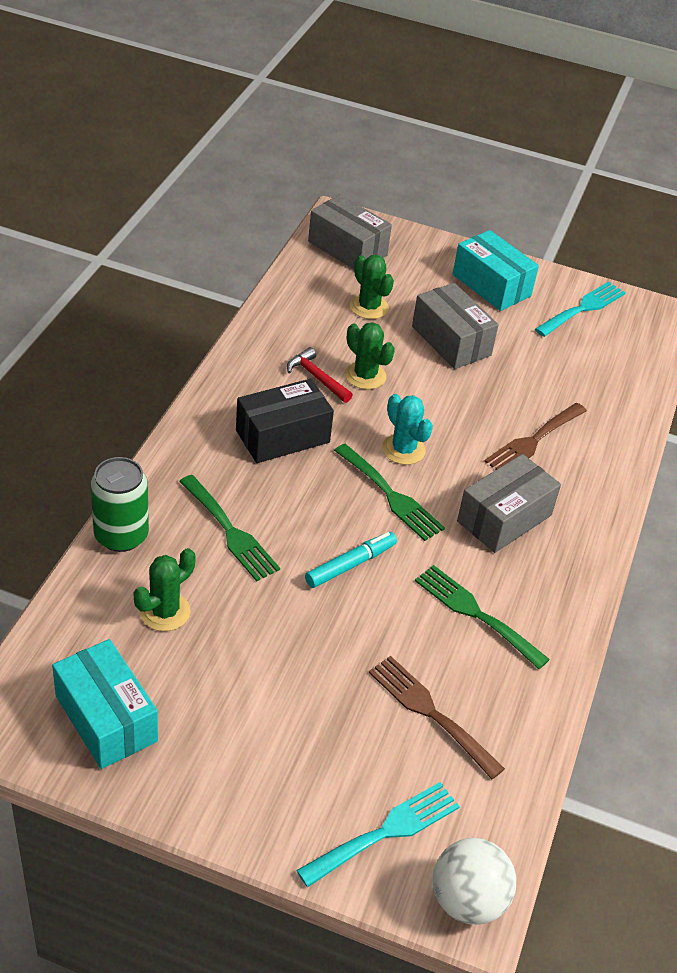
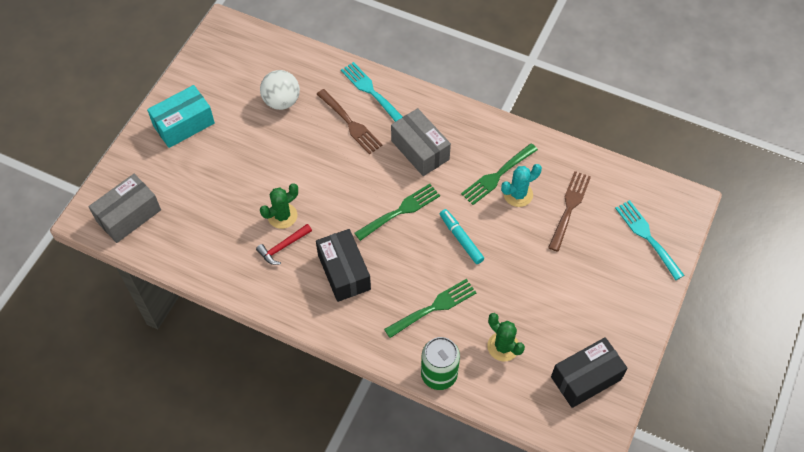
camera: 80 degrees left, 15 degrees up
turquoise box [52,639,158,769] -> black box [551,337,628,408]
green cactus [350,255,394,319] -> none
brown fork [369,656,505,779] -> brown fork turned 150 degrees clockwise [548,171,591,252]
turquoise cactus [382,394,433,465] -> turquoise cactus moved to [501,164,542,207]
grey box [412,283,499,369] -> none
white ball [433,838,516,925] -> white ball moved to [260,70,300,110]
turquoise fork [535,282,626,337] -> turquoise fork moved to [341,62,403,122]

